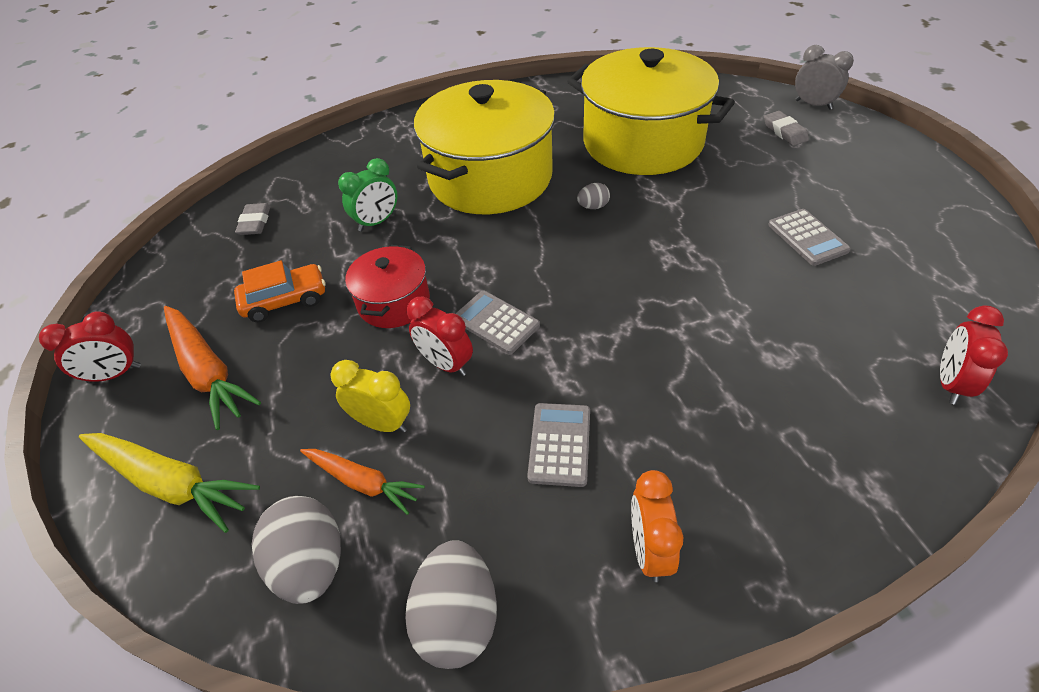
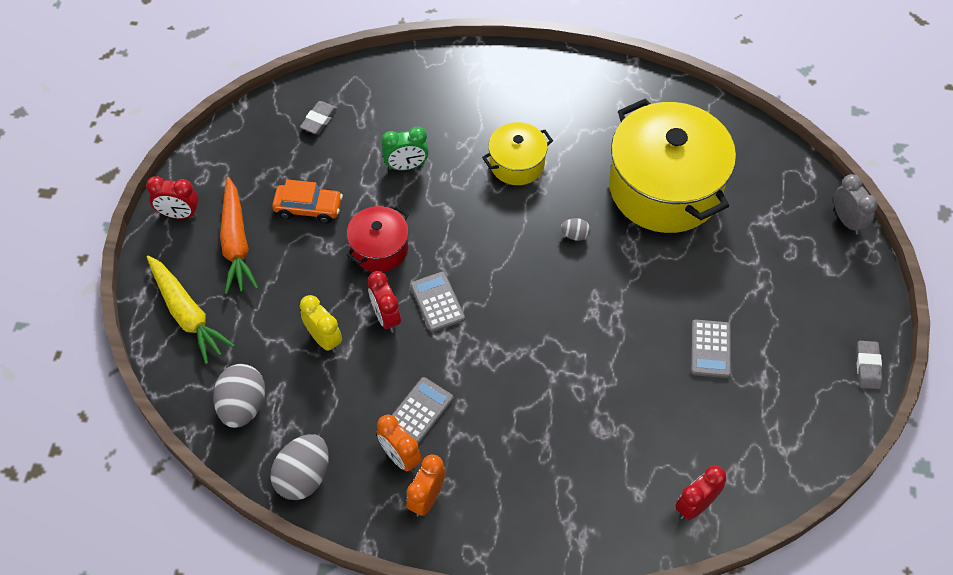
camera: 25 degrees right, 10 degrees up
orange carrot [300,449,425,515] -> none
yellow pot [414,80,555,214] -> yellow pot [482,122,553,185], size x0.49
grey eraser [764,111,809,146] -> grey eraser moved to [856,341,882,389]
none -> orange clock [377,415,422,472]

